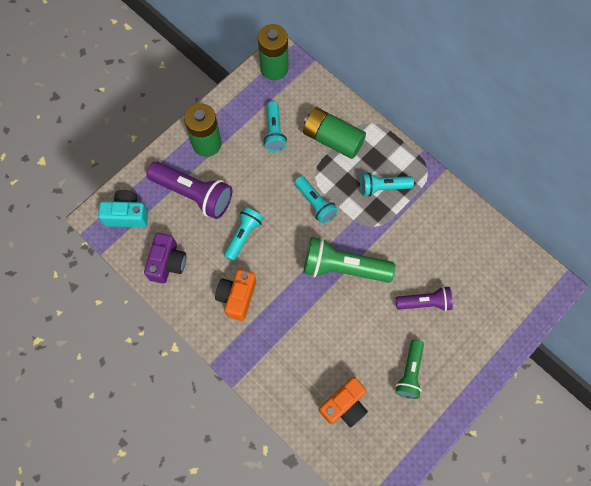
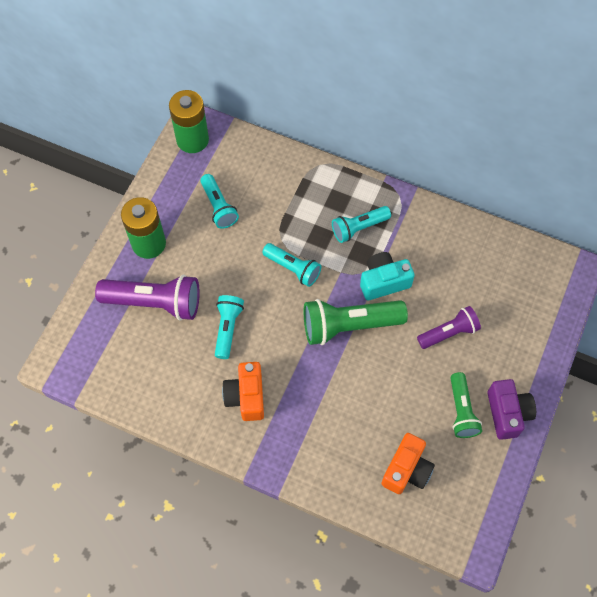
camera: 20 degrees left, 5 degrees down
turquoise camera [98,190,148,228] -> turquoise camera moved to [360,252,415,301]
purple camera [144,233,186,284] -> purple camera moved to [488,379,536,440]
green battery [303,107,366,159] -> none

